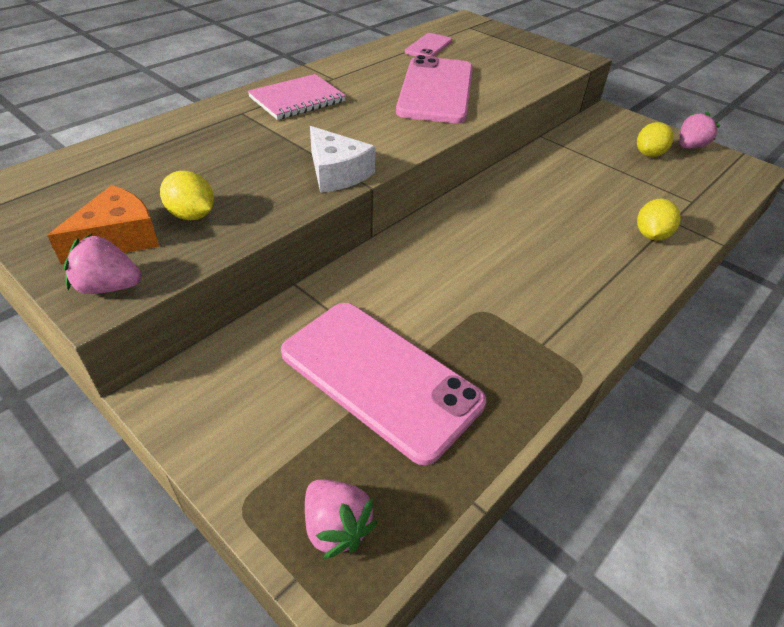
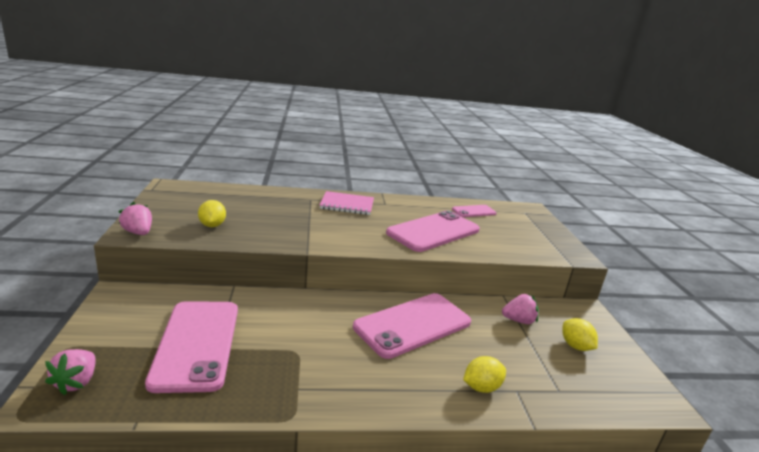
camera: 40 degrees right, 20 degrees down
orange cheese [47,185,159,264] -> none
white cheese [310,126,375,193] -> none
yellow lemon [637,122,674,157] -> yellow lemon turned 75 degrees clockwise [562,318,598,351]
pink strawberry [679,112,721,149] -> pink strawberry moved to [502,294,539,324]
none -> pink phone [353,293,471,359]

